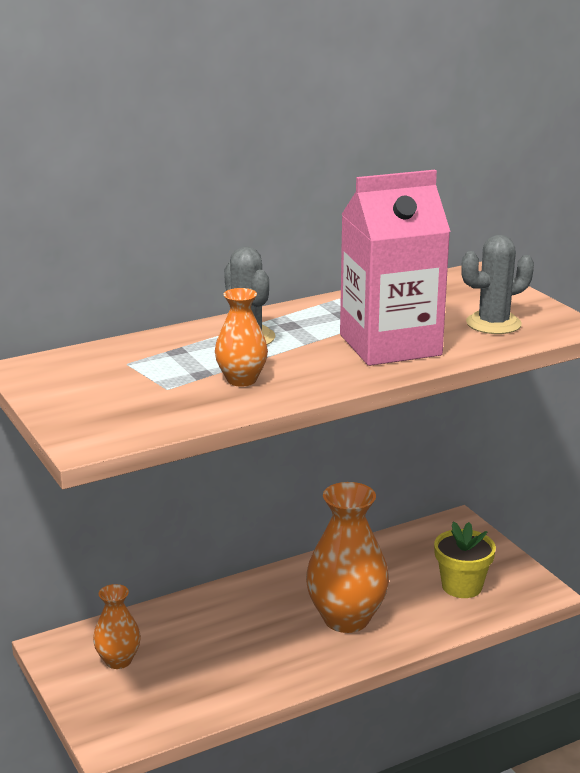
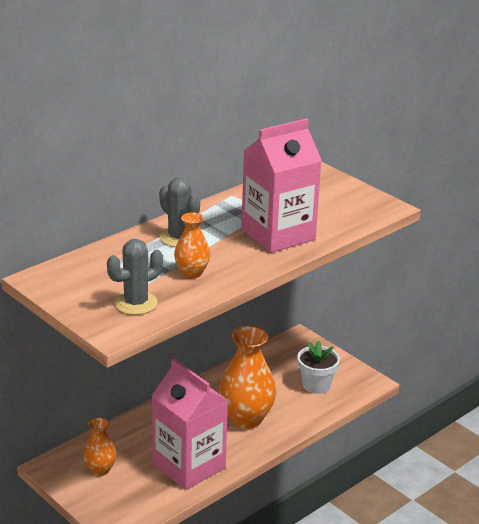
camera: 15 degrees left, 5 degrees up
yellow flower pot [434,521,496,598] -> white flower pot [297,341,340,394]
grey cactus [461,235,534,334] -> grey cactus moved to [107,239,163,315]
none -> pink carton [152,359,228,490]

